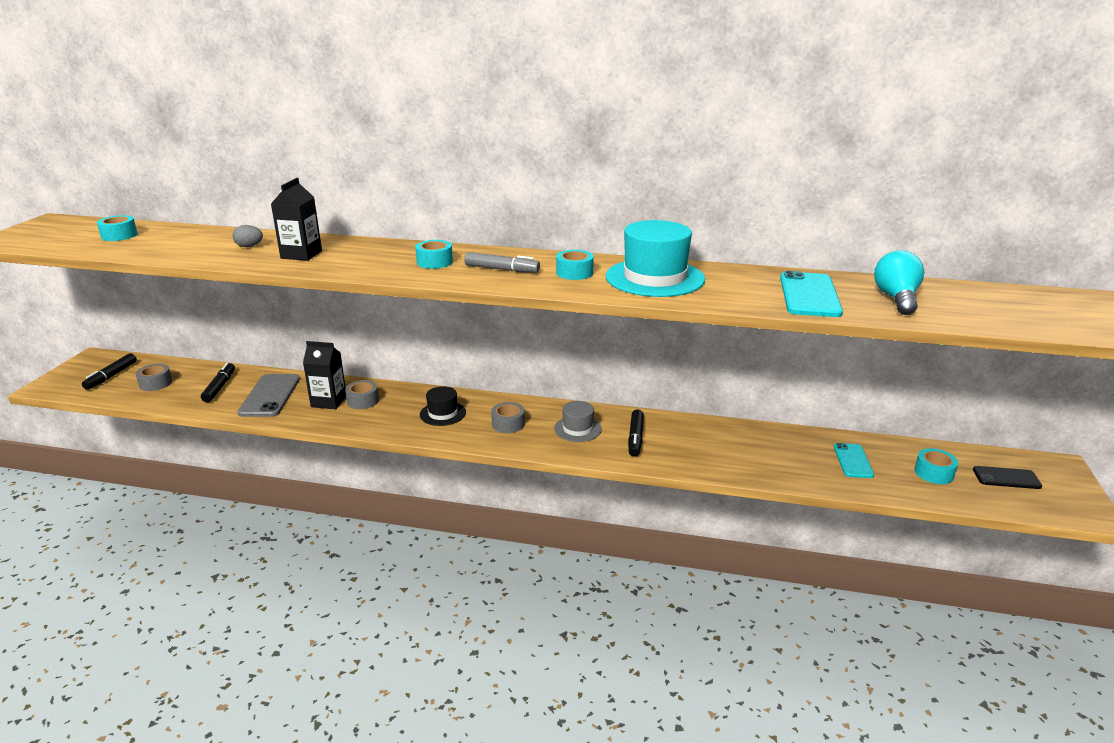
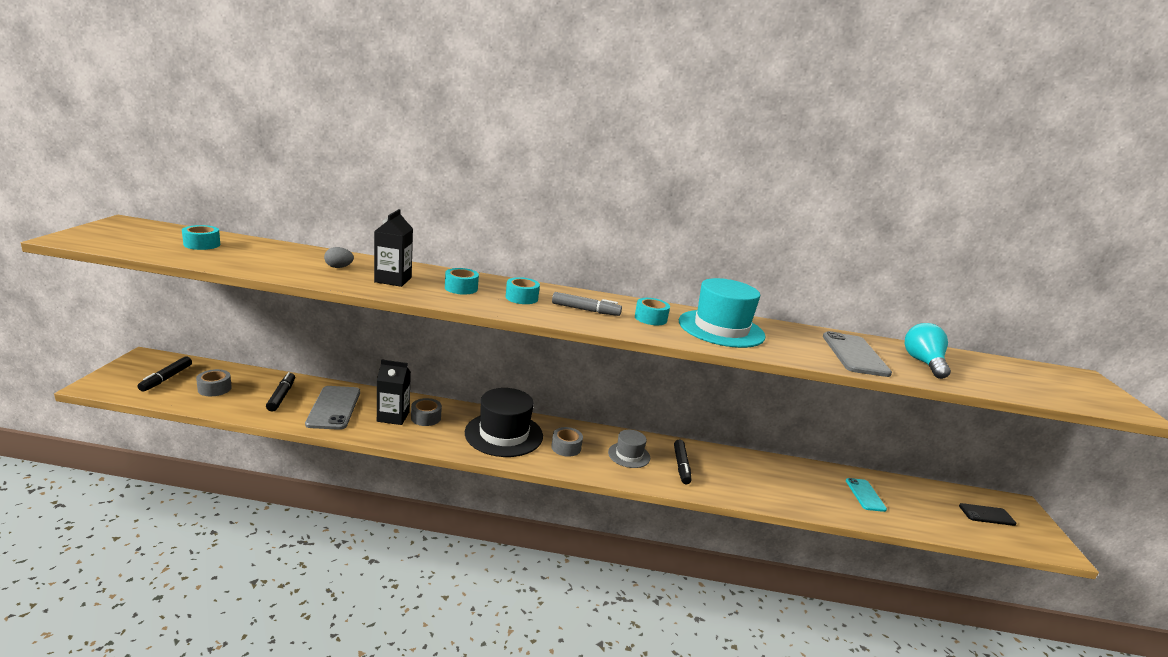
camera: 10 degrees left, 5 degrees down
black hat [420,386,466,426] -> black hat [465,388,543,457], size x1.84
turquoise phone [780,271,843,317] -> grey phone [823,331,892,377]
turquoise tape [914,448,958,484] -> turquoise tape moved to [445,268,479,295]

